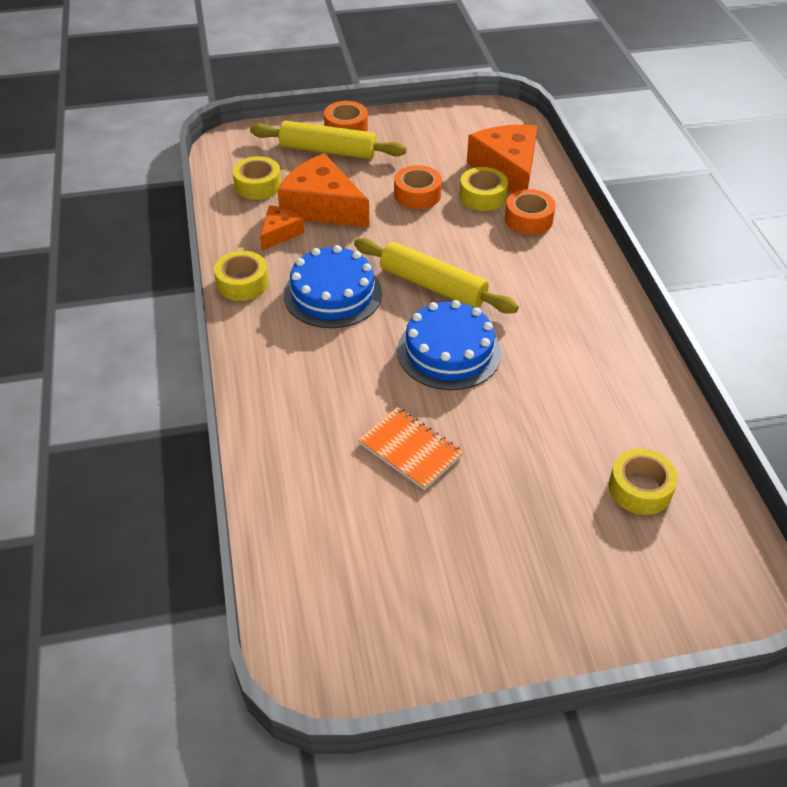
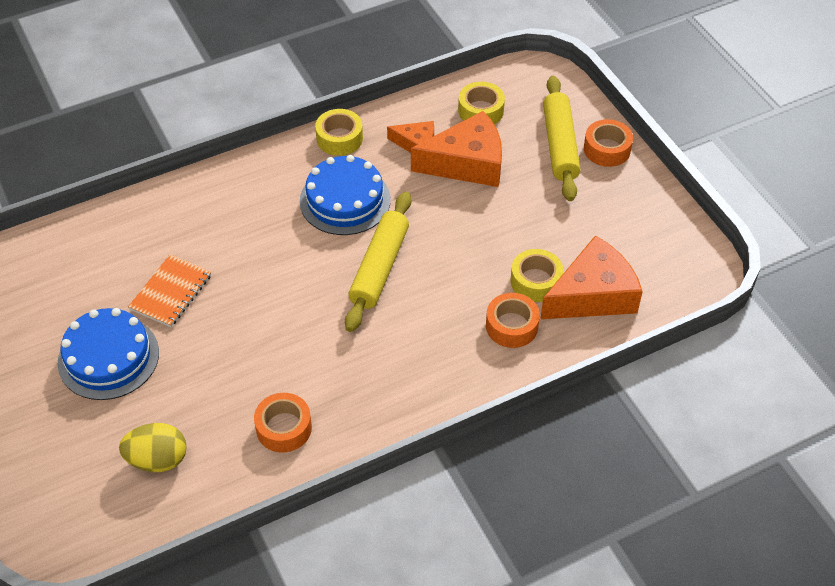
camera: 75 degrees right, 5 degrees up
orange cheese [277,154,369,228] -> orange cheese turned 60 degrees clockwise [411,111,502,187]
orange tape [394,165,442,209] -> orange tape moved to [254,393,312,452]
blue cake [397,300,502,390] -> blue cake moved to [57,308,159,400]
yellow tape [609,449,678,515] -> yellow egg [119,423,187,472]

